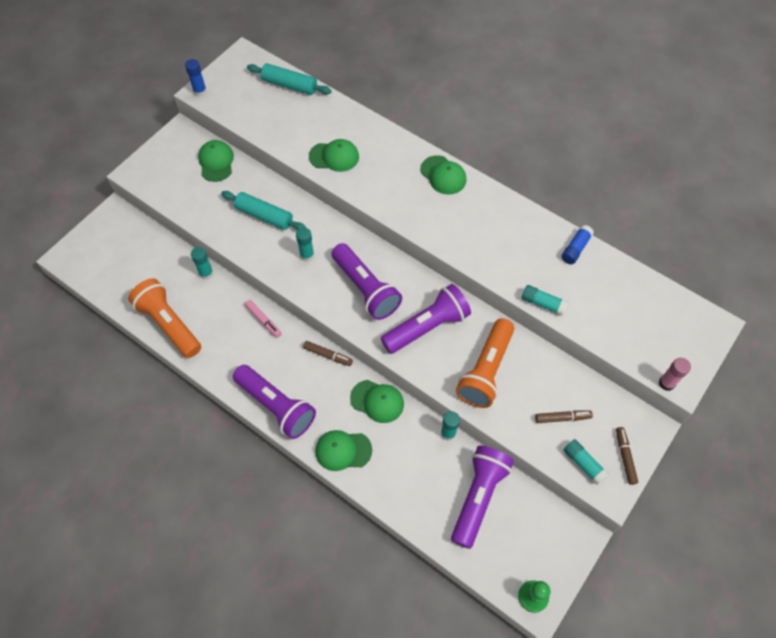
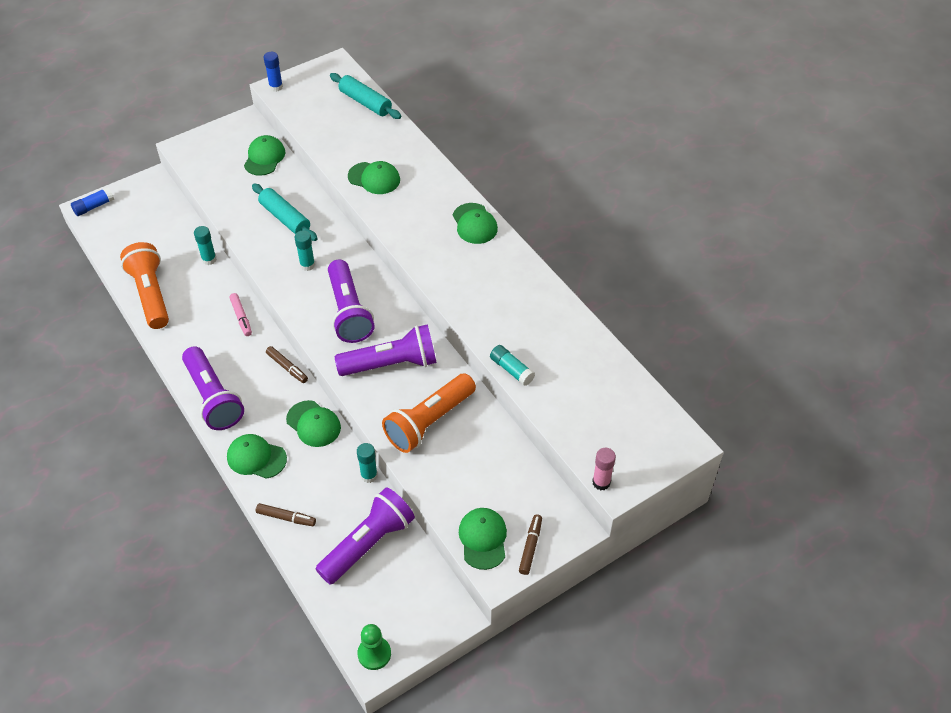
camera: 20 degrees right, 10 degrees down
brown marker [535,410,593,423] -> brown marker moved to [256,503,316,526]
blue glue stick [561,225,594,264] -> blue glue stick moved to [71,187,114,216]
turquoise glue stick [564,439,609,485] -> green cap [459,508,507,570]

